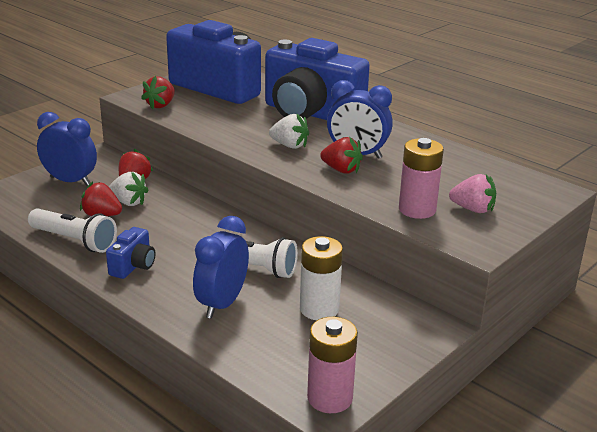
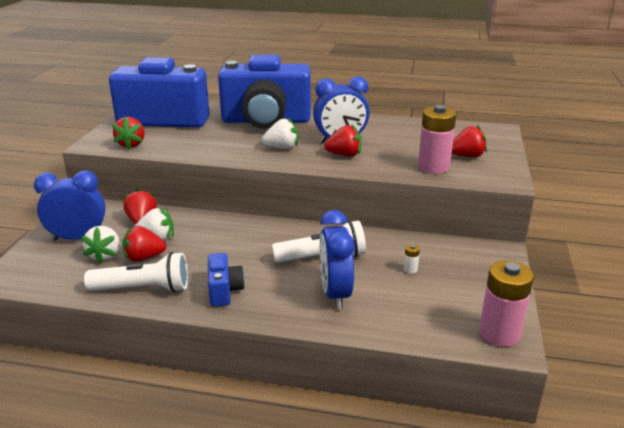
camera: 30 degrees left, 0 degrees up
white battery [300,236,343,320] -> white battery [404,244,420,274], size x0.40
pink strawberry [449,174,496,213] -> red strawberry [452,125,487,157]
none -> white strawberry [81,226,120,264]

